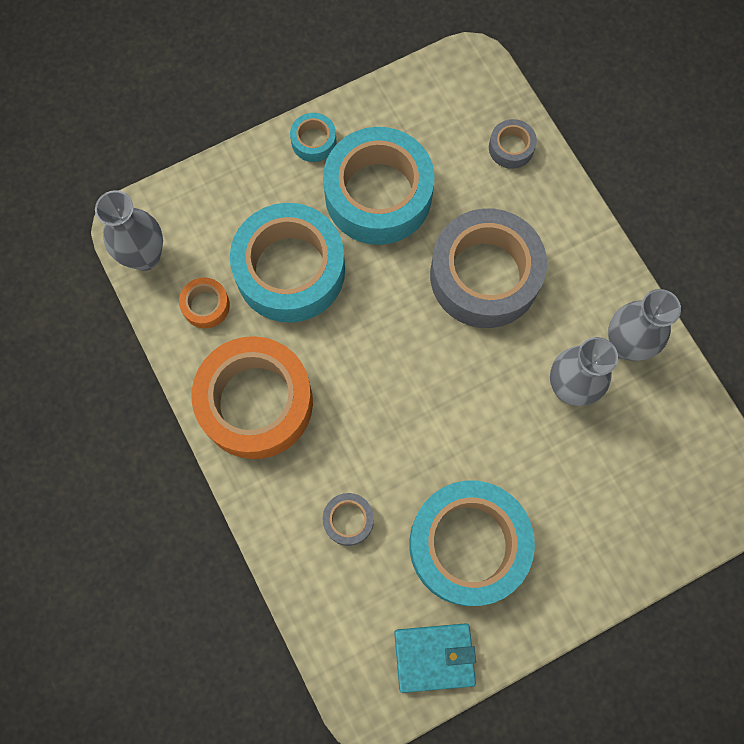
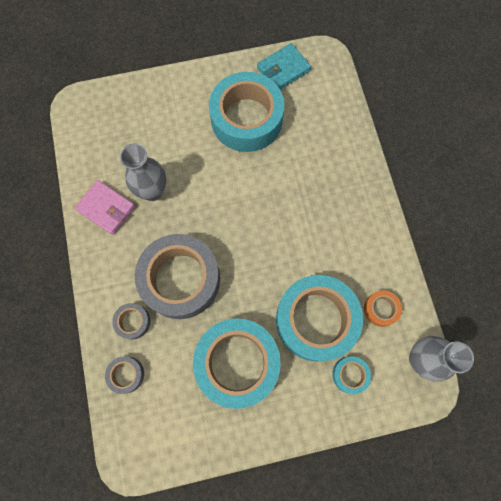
camera: 165 degrees left, 0 degrees up
orange tape [192,336,313,459] -> none
turquoise tape [290,113,337,162] -> turquoise tape moved to [332,357,371,394]
grey tape [323,493,374,546] -> grey tape moved to [112,303,151,340]
turquoise wallet [394,623,476,693] -> turquoise wallet turned 45 degrees counterclockwise [257,43,311,89]
grey vase [608,289,681,361] -> pink wallet [75,180,135,235]

